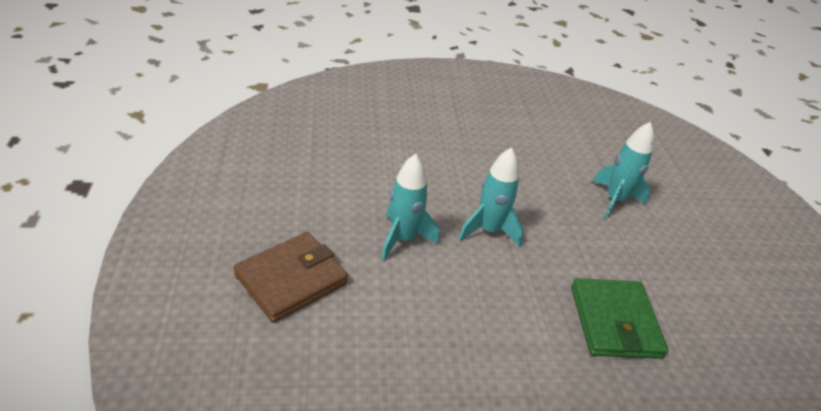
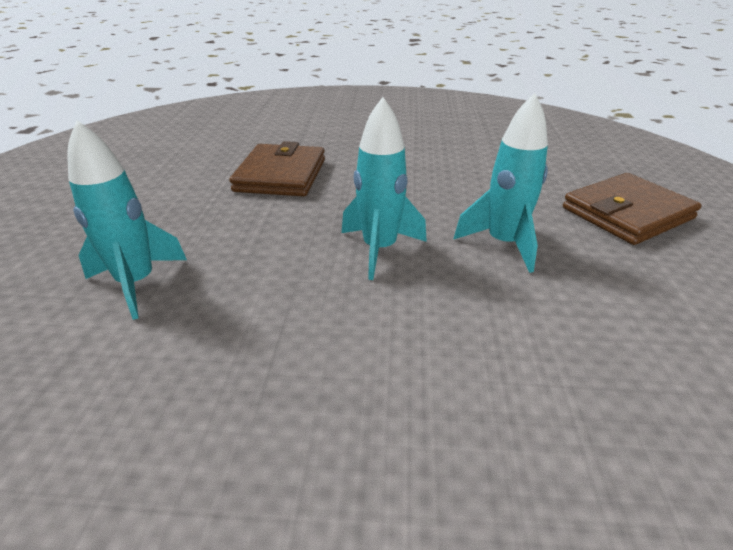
camera: 165 degrees left, 5 degrees down
green wallet [571,278,669,359] -> brown wallet [229,141,325,196]

